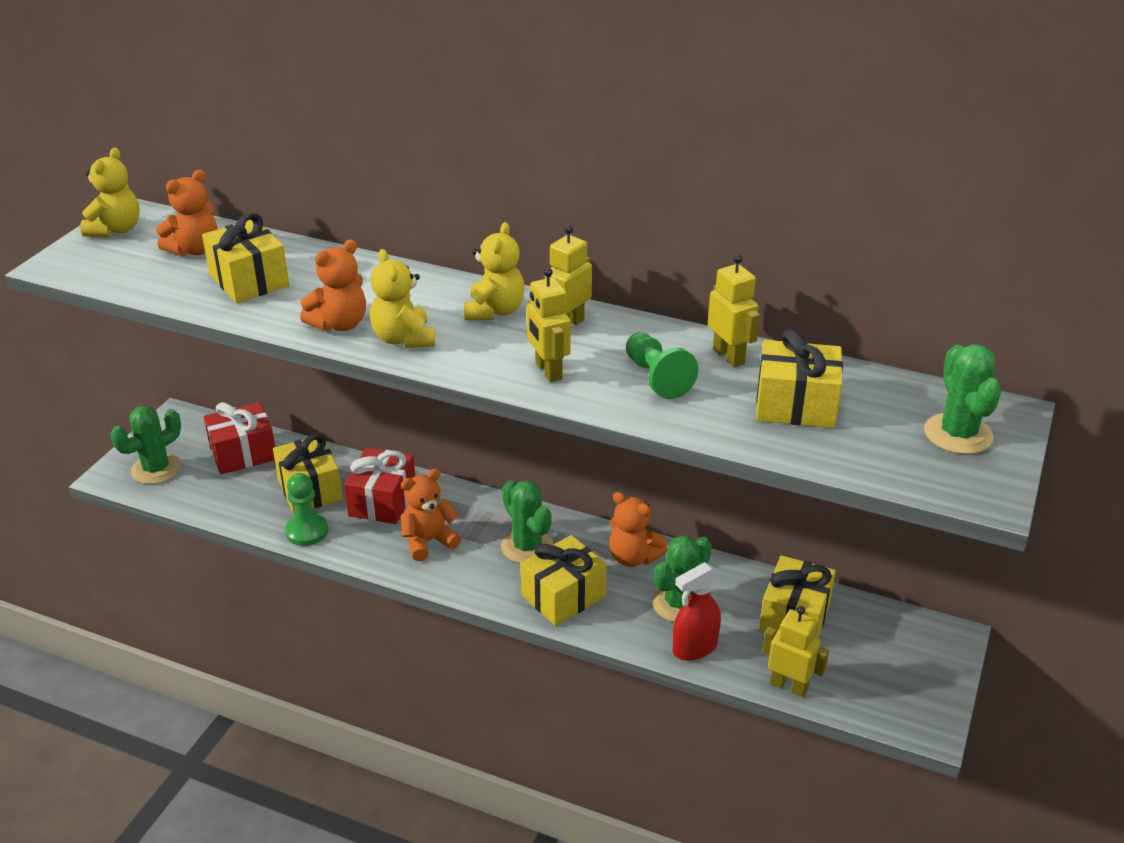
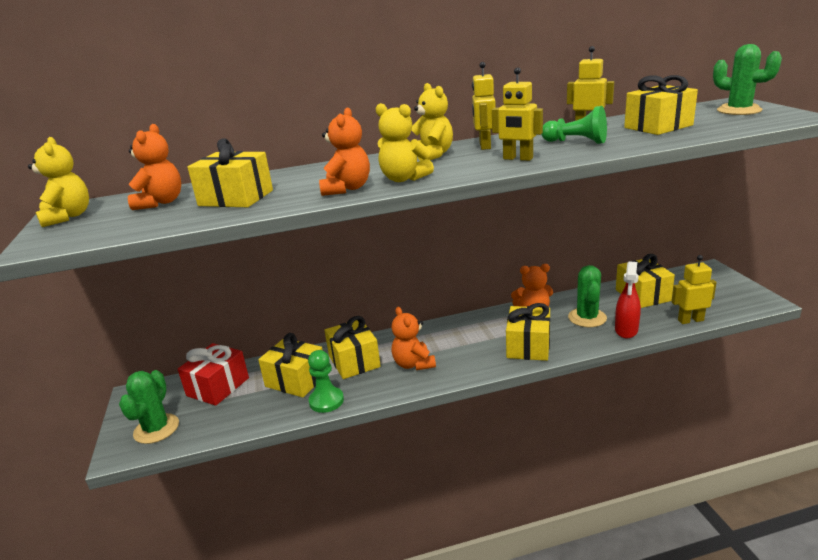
camera: 35 degrees left, 10 degrees down
red gift [344,448,415,524] -> yellow gift [324,316,381,379]
orange teddy bear [401,469,461,561] -> orange teddy bear turned 45 degrees counterclockwise [392,307,436,370]
green cactus [501,480,553,564] -> none

